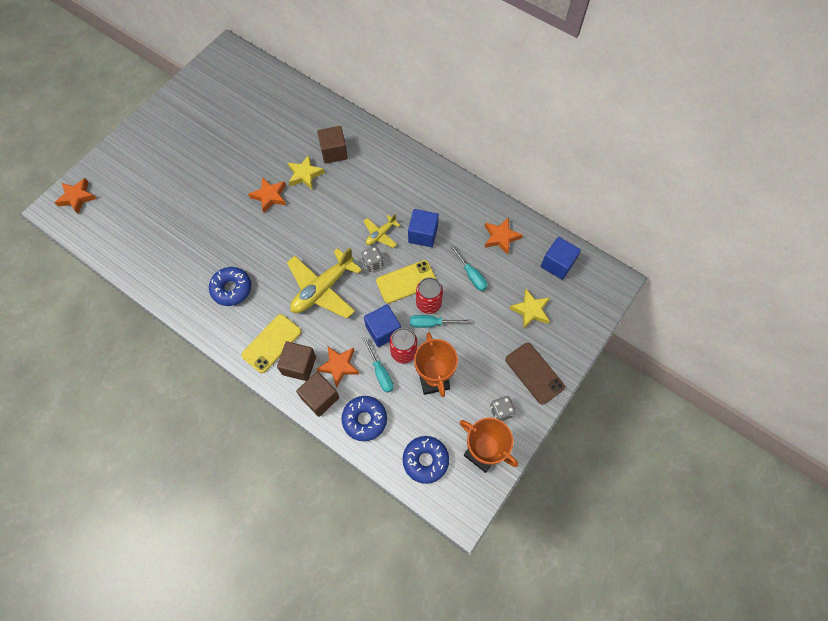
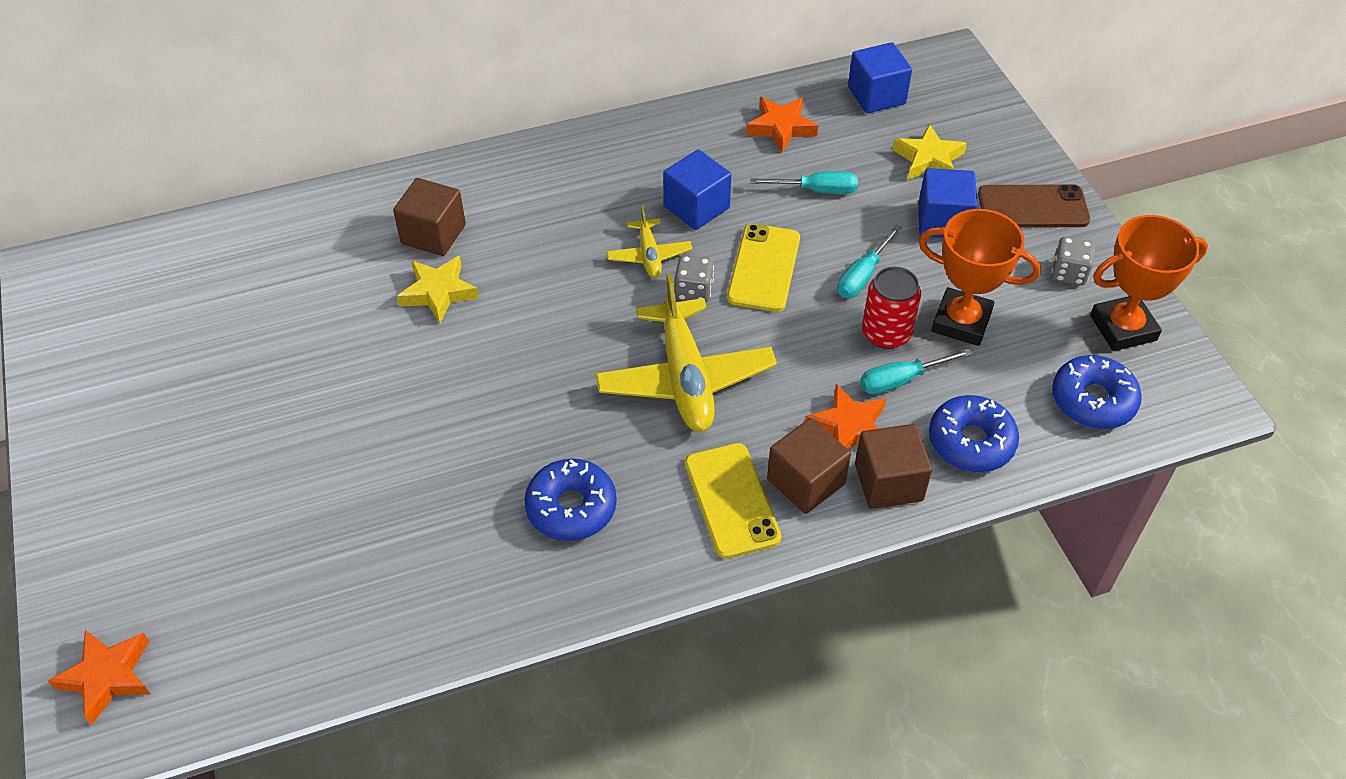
camera: 55 degrees left, 15 degrees down
orange star [248,177,286,213] -> none
turquoise screwdriver [363,337,394,393] -> turquoise screwdriver turned 150 degrees clockwise [860,348,972,394]
blue cube [364,304,401,347] -> blue cube moved to [918,168,977,238]
red can [416,277,443,314] -> none

